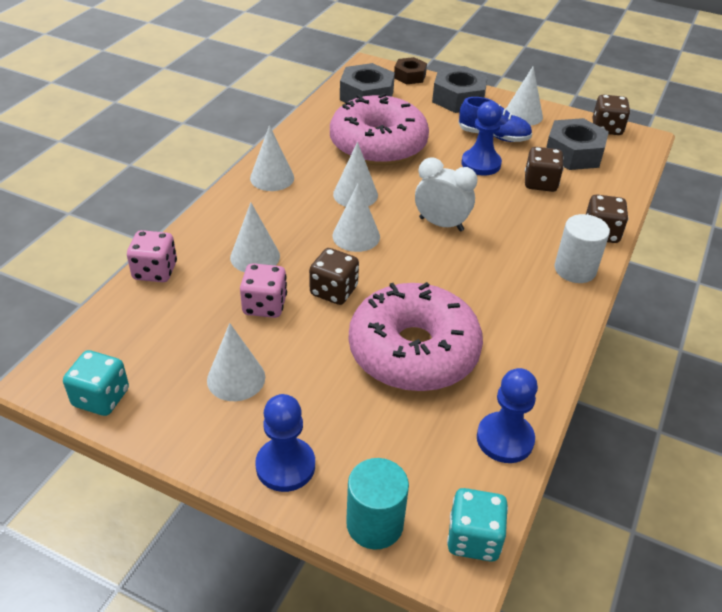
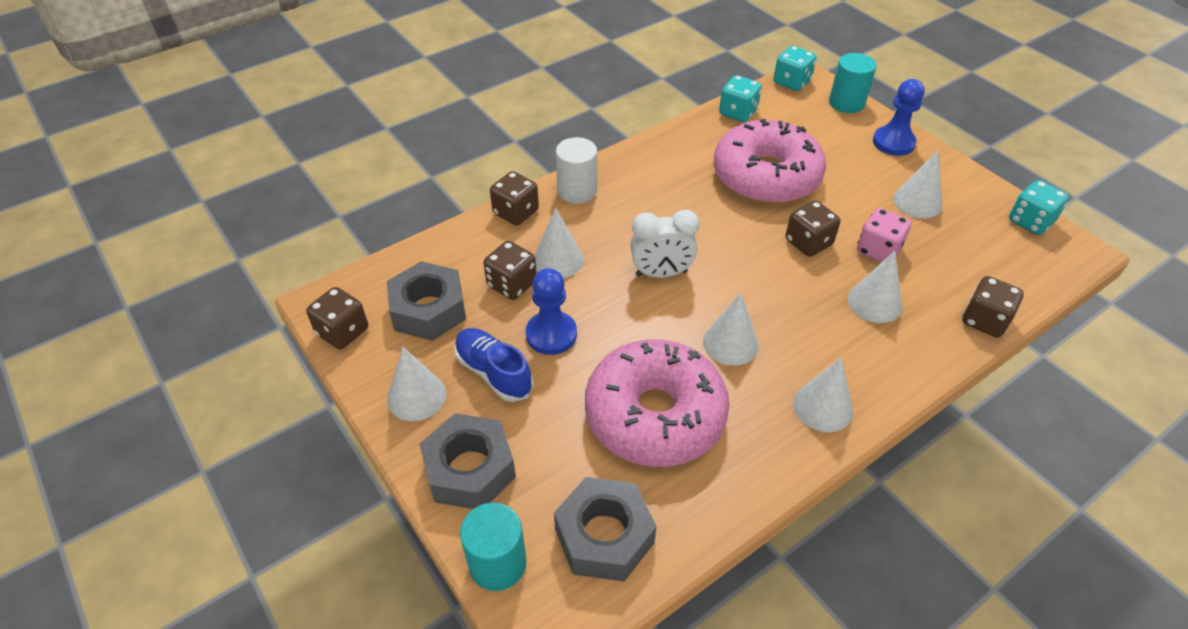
camera: 150 degrees left, 5 degrees up
pink dice [127,230,177,282] -> brown dice [962,276,1024,338]
white cone [332,182,380,252] -> white cone moved to [534,208,583,278]
brown nut [394,57,427,84] -> turquoise cylinder [460,502,527,591]
white clock [415,158,477,231] -> white clock turned 60 degrees counterclockwise [630,210,699,278]
blue pawn [477,368,538,463] -> turquoise dice [719,75,762,122]

